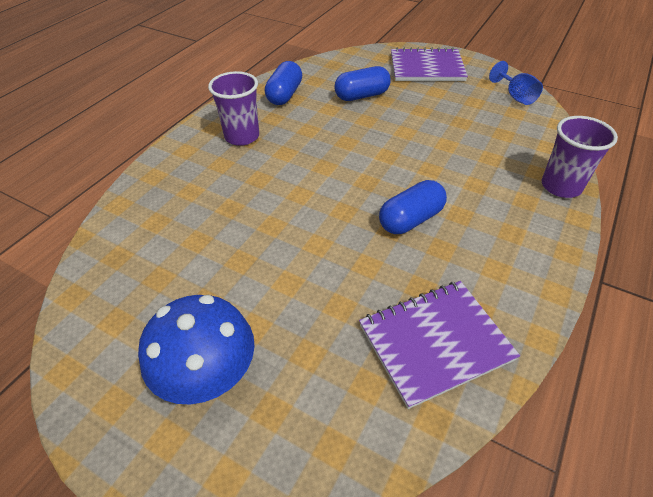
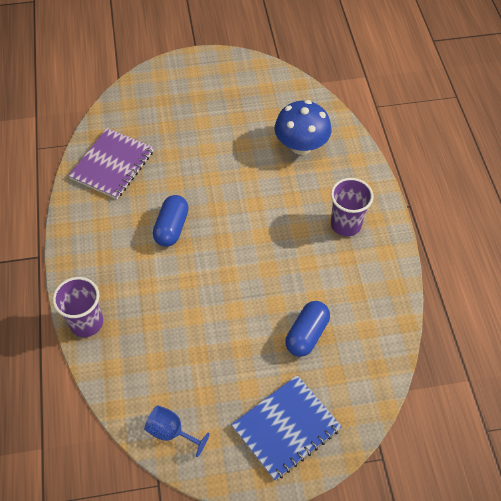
camera: 140 degrees right, 10 degrees up
blue mushroom [138,295,255,405] -> blue mushroom moved to [275,100,331,155]
blue capsule [265,61,302,105] -> none
purple notebook [391,47,468,81] -> blue notebook [231,375,342,481]

